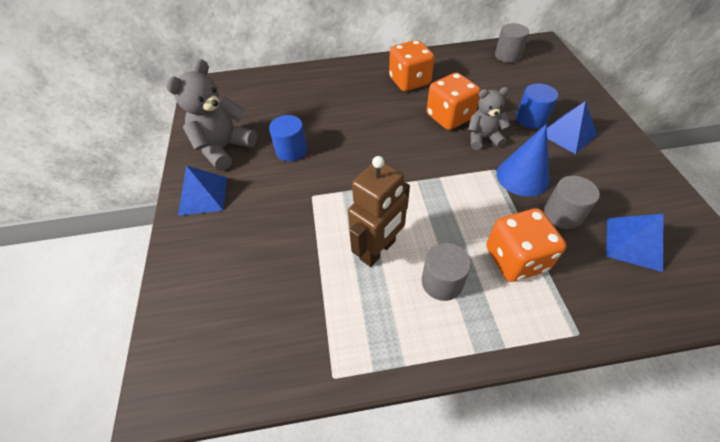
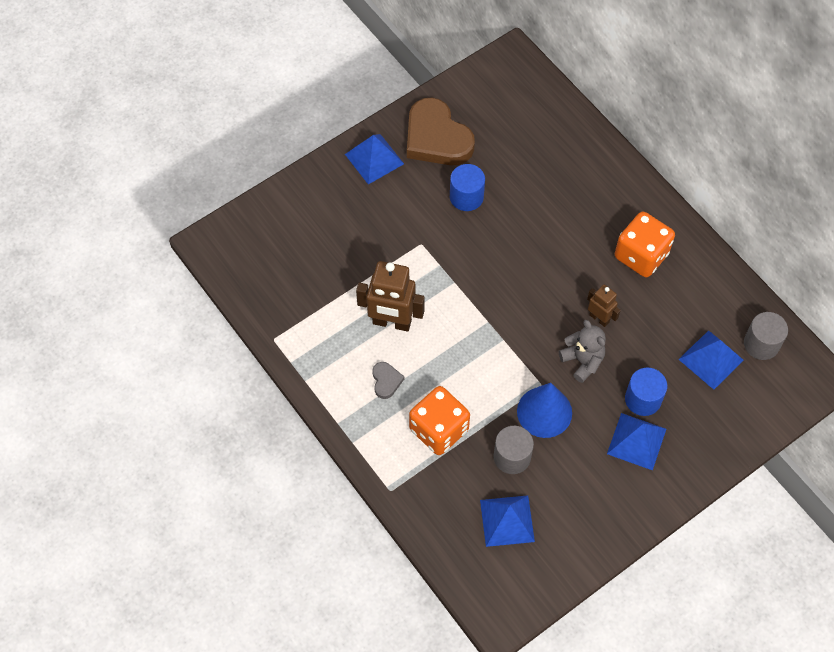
camera: 60 degrees right, 10 degrees up
grey teddy bear [166,59,257,170] -> brown heart [407,98,475,166]
grey cylinder [422,243,471,301] -> grey heart [372,362,404,399]
orange dice [427,72,481,130] -> brown robot [587,285,621,327]
none -> blue pyramid [678,330,744,390]

